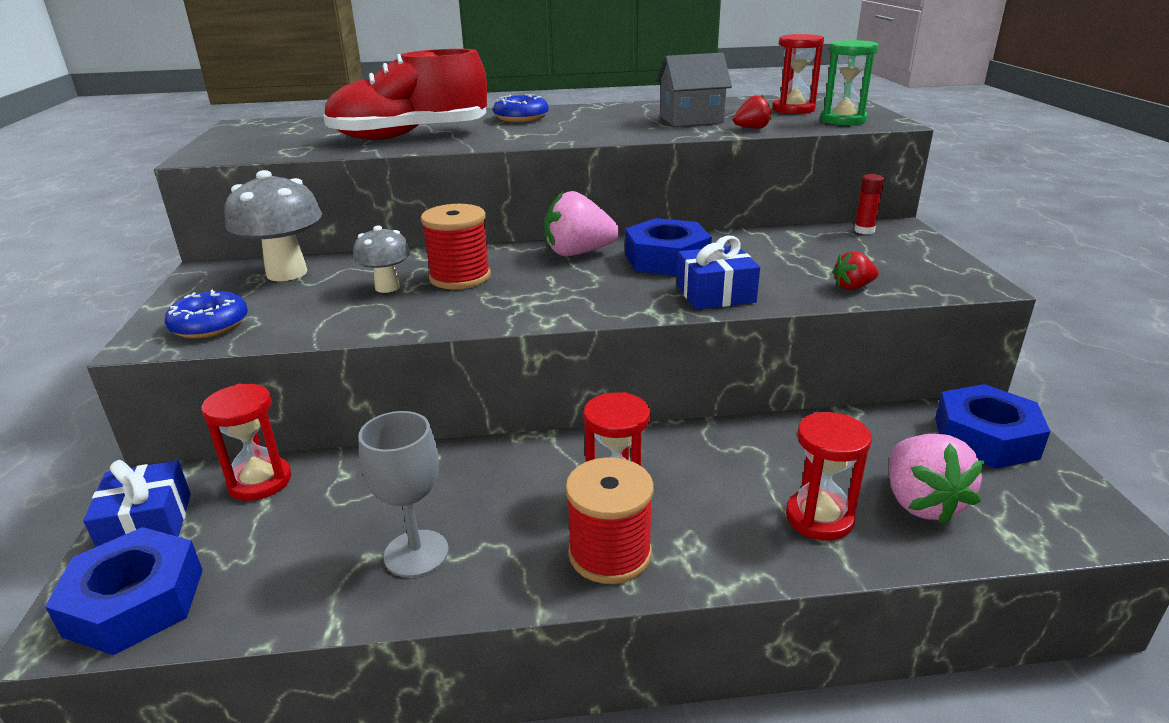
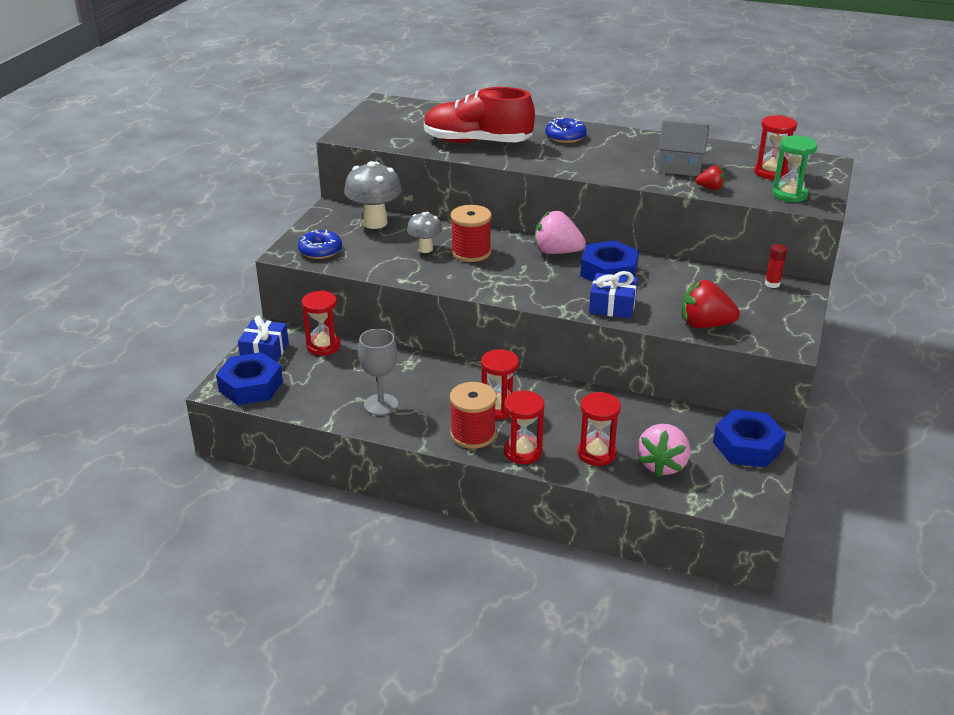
camera: 25 degrees right, 5 degrees up
red strawberry [833,251,879,290] -> red strawberry [681,280,740,328], size x1.86
none -> red hourglass [504,391,544,464]

